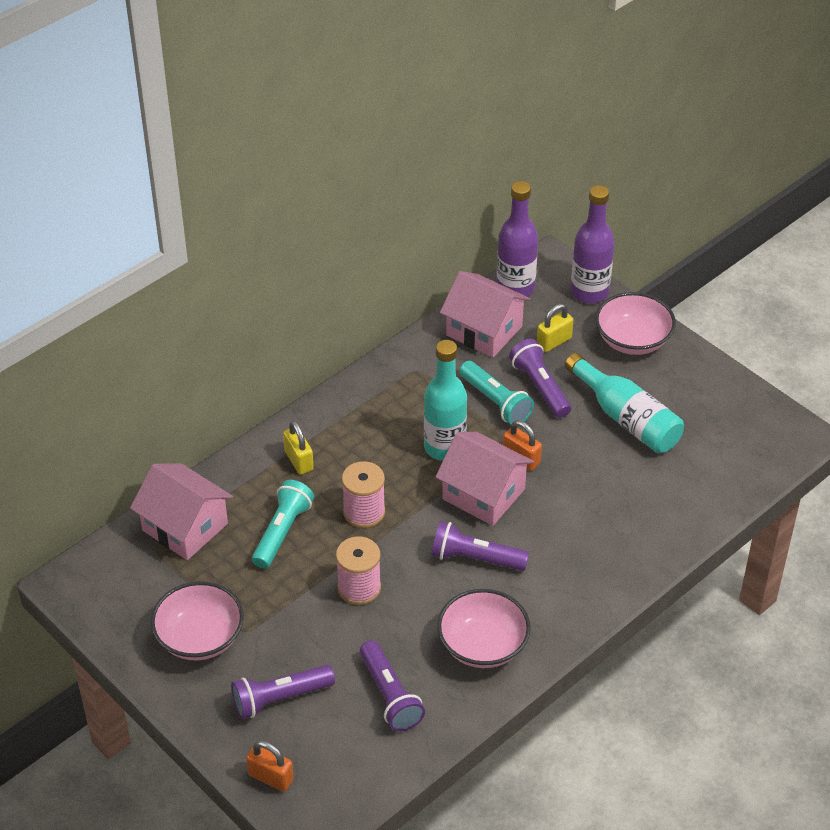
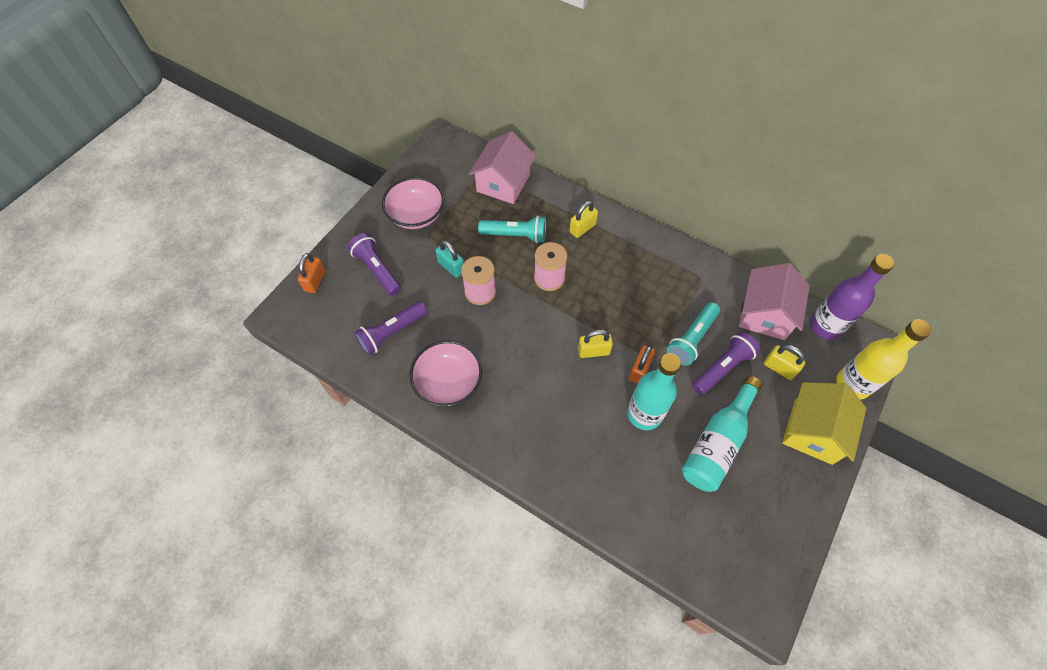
camera: 75 degrees right, 15 degrees up
turquoise bottle [424,340,467,461] -> turquoise bottle moved to [627,353,681,430]
purple flashlight [431,521,529,571] -> none
pink house [435,432,534,526] -> yellow padlock [578,330,613,358]
purple bottle [571,185,615,304] -> yellow bottle [836,319,931,400]
pink bowl [595,292,676,355] -> yellow house [782,382,866,465]
none -> turquoise padlock [436,240,464,278]

